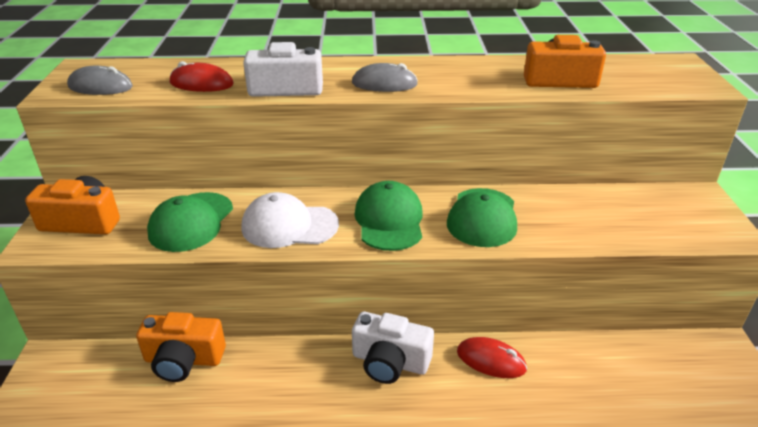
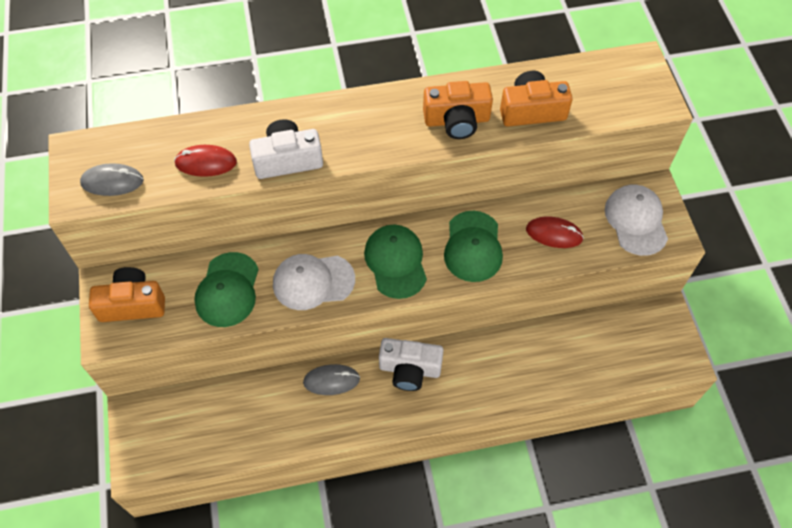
camera: 10 degrees left, 25 degrees up
orange camera [136,312,226,382] -> orange camera moved to [423,81,493,139]
grey mouse [352,63,418,92] -> grey mouse moved to [303,364,360,395]
red mouse [457,337,527,378] -> red mouse moved to [526,216,584,248]
none -> white cap [605,185,668,256]

